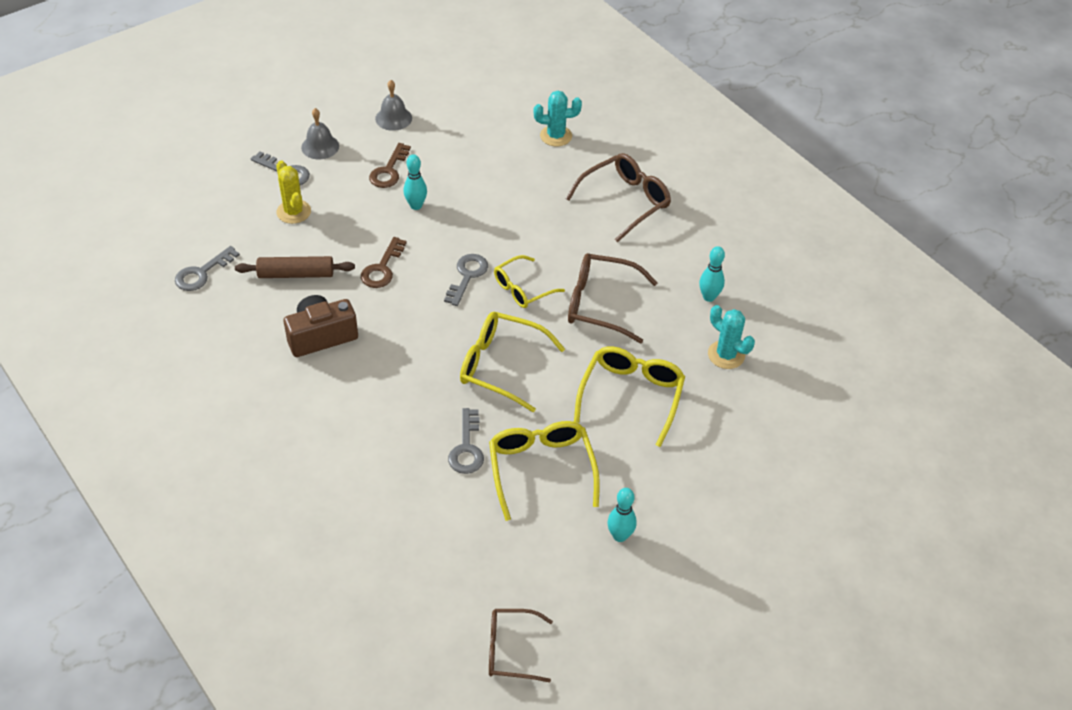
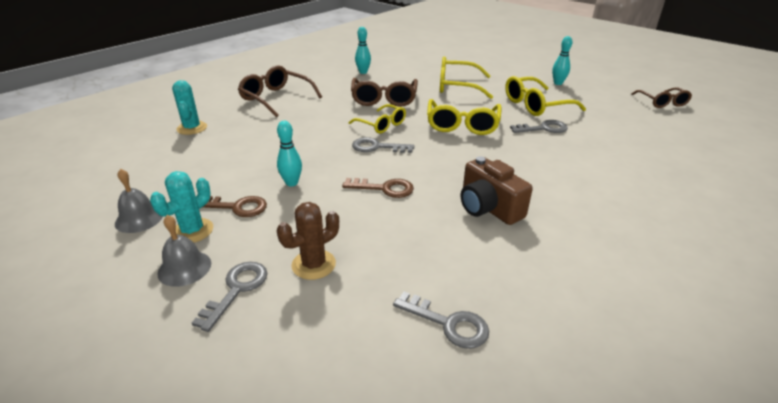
camera: 100 degrees left, 15 degrees down
brown rolling pin [235,256,355,278] -> none
yellow cactus [276,161,311,224] -> brown cactus [277,202,339,280]
turquoise cactus [708,305,755,369] -> turquoise cactus moved to [150,171,213,243]

